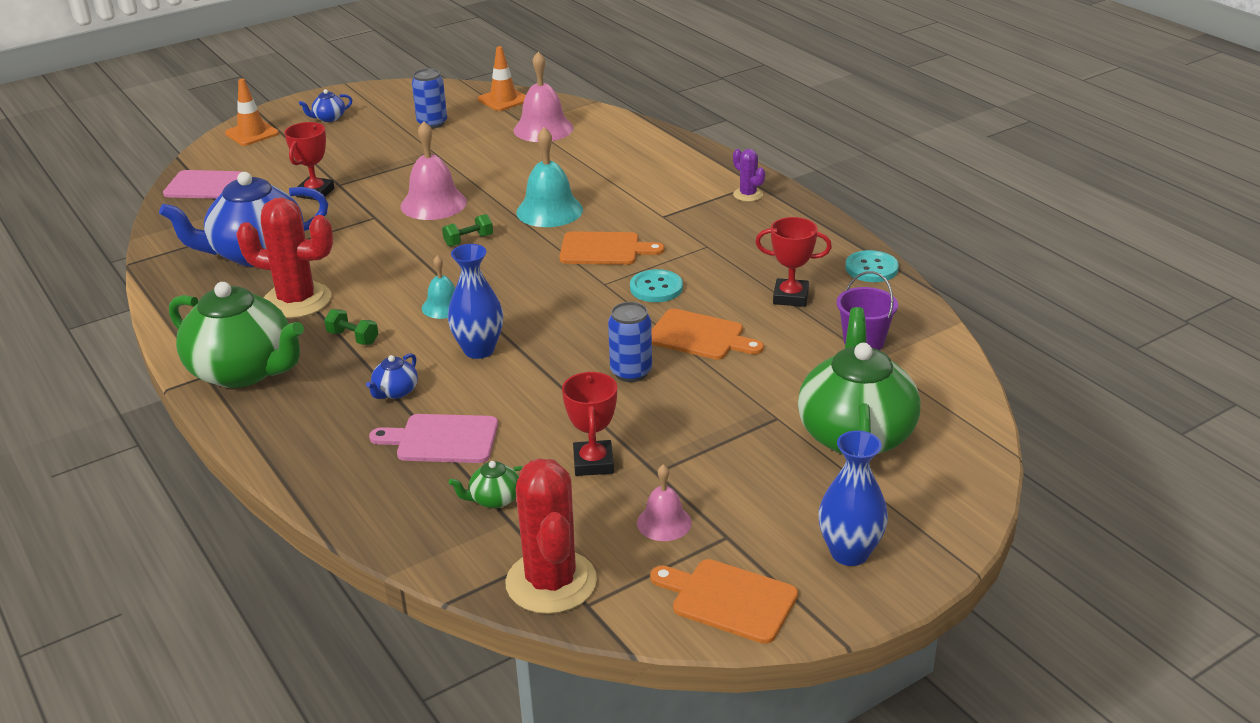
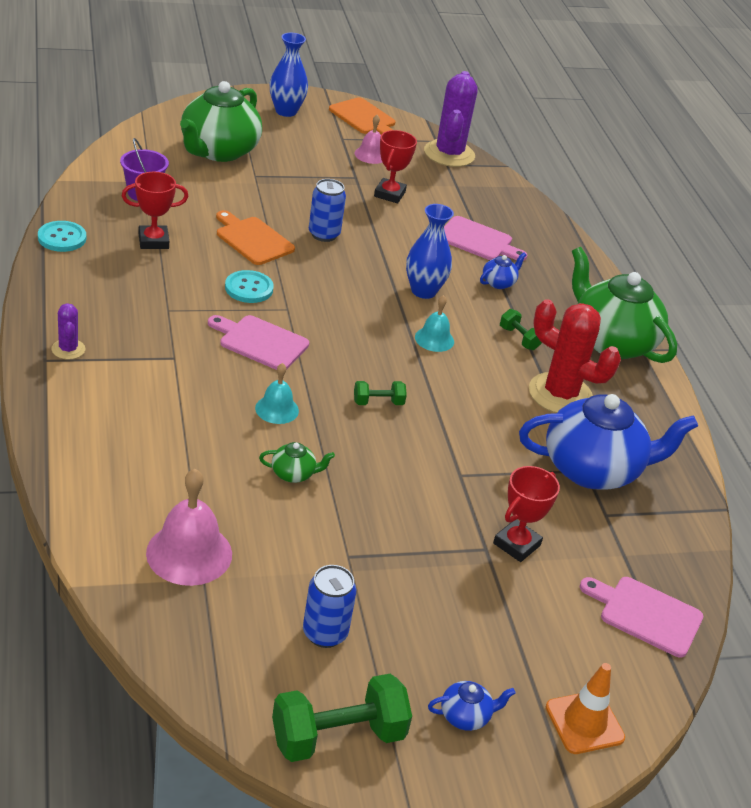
camera: 165 degrees left, 5 degrees up
pink bell [401,121,467,220] -> none
green teapot [449,461,524,508] -> green teapot moved to [259,442,335,483]
orange traffic cone [478,46,526,111] -> none
red cactus [505,458,597,614] -> purple cactus [424,71,477,167]
turquoise bell [516,127,583,227] -> turquoise bell [255,363,299,424], size x0.58
orange cutting board [559,231,665,265] -> pink cutting board [208,315,309,370]
red trophy [755,217,832,307] -> red trophy turned 45 degrees counterclockwise [122,172,188,249]
none -> green dumbbell [272,674,412,762]

